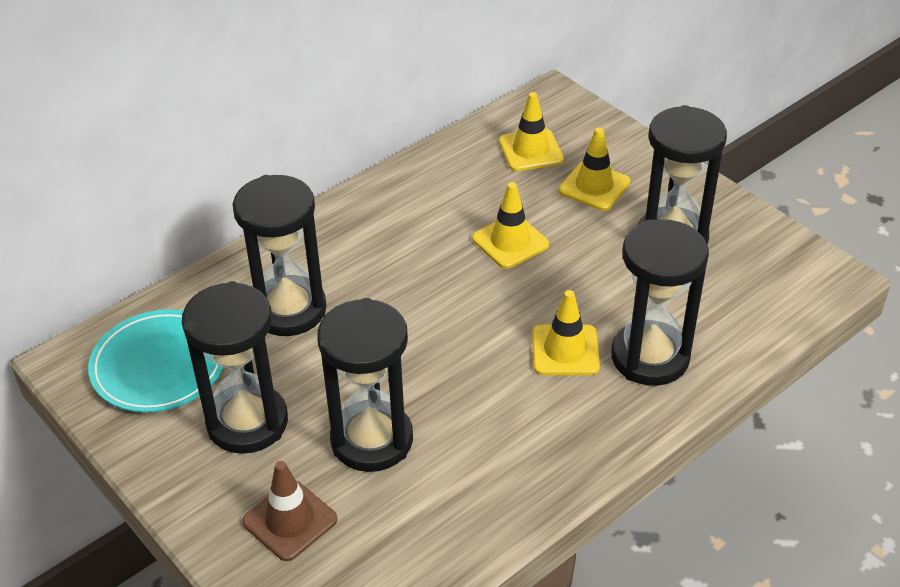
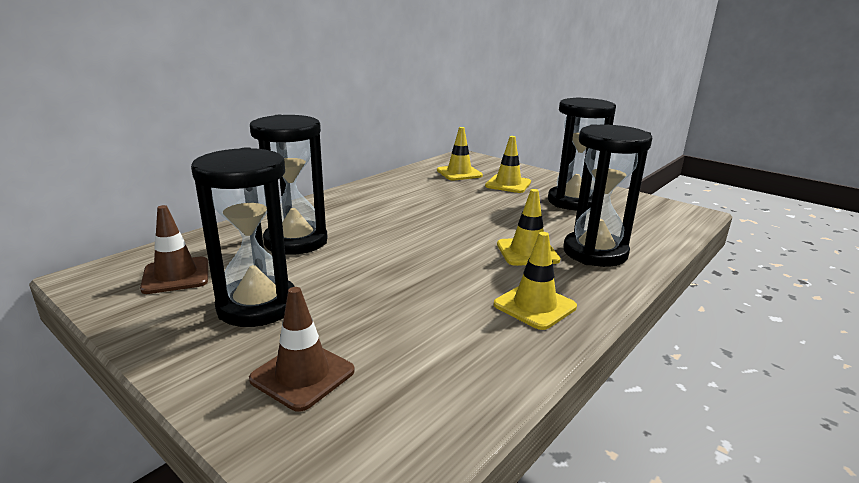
camera: 10 degrees left, 20 degrees down
turquoise plate [88,309,224,412] -> brown traffic cone [140,205,208,294]
black hourglass [317,298,413,472] -> none
yellow traffic cone [472,182,549,269] -> yellow traffic cone moved to [494,232,577,330]

